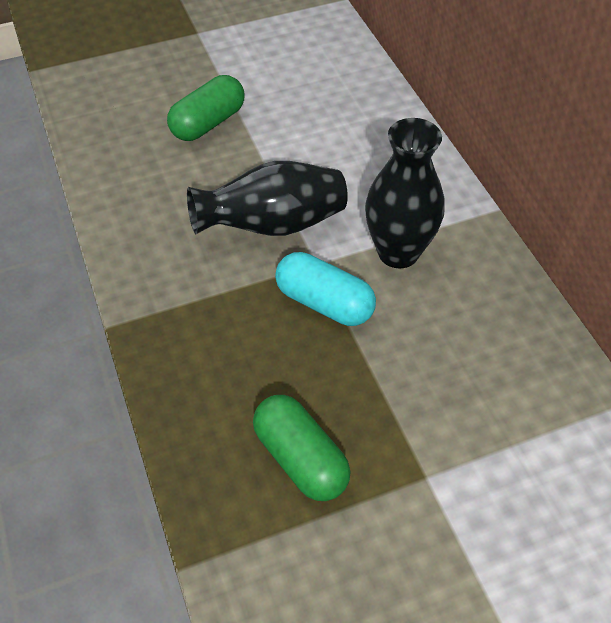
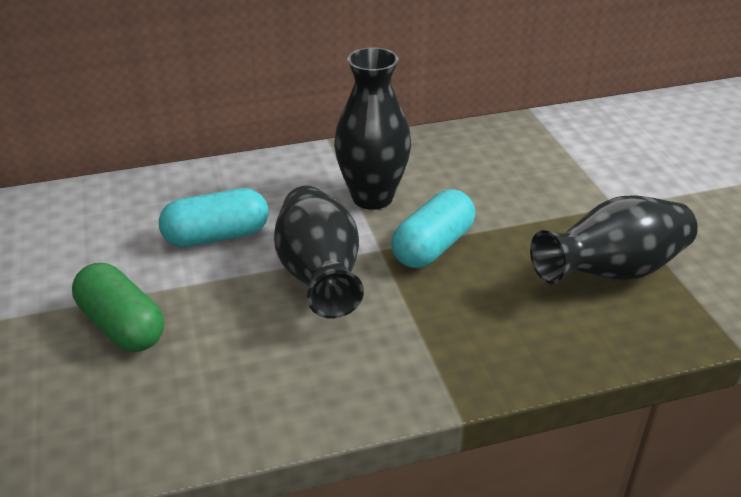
camera: 85 degrees left, 15 degrees down
green capsule [253,395,351,501] -> black vase [530,195,698,284]
none -> turquoise capsule [159,188,269,247]

